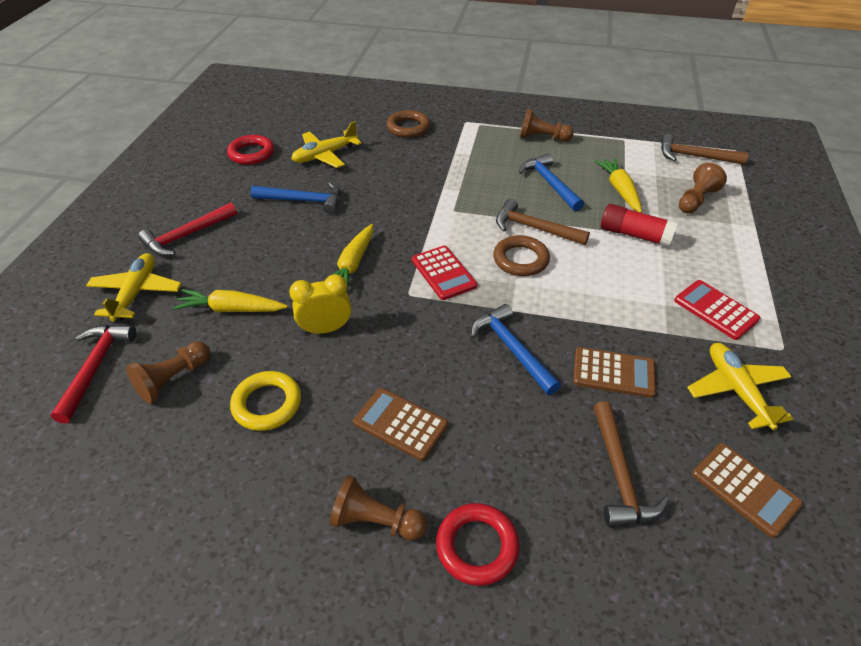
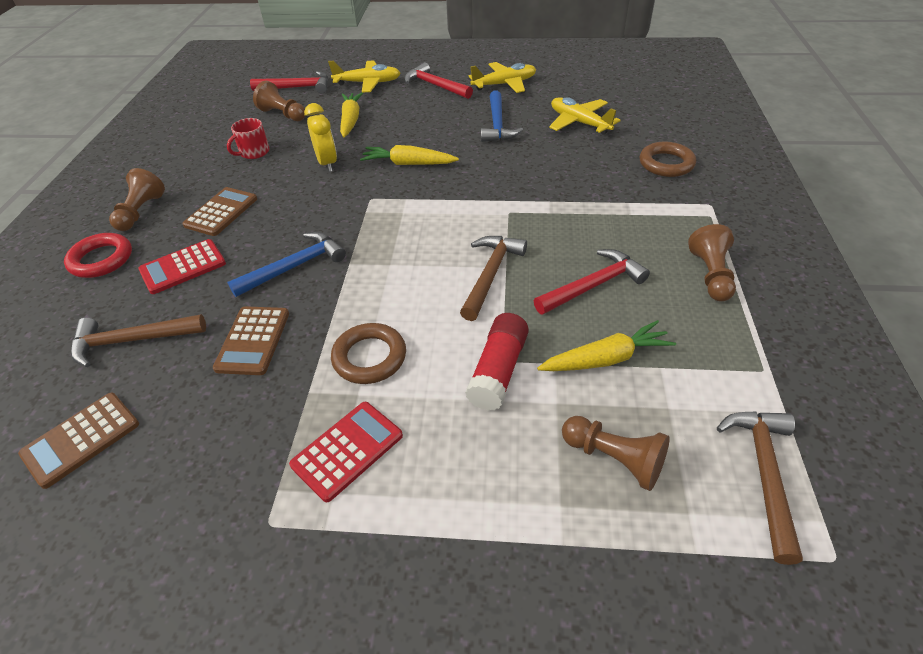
camera: 85 degrees right, 0 degrees up
red ring [227,135,274,165] -> none
yellow ring [230,371,301,431] -> red mug [227,118,269,159]
red calculator [412,245,477,300] -> red calculator moved to [138,239,226,294]
brown ring [493,235,550,276] -> brown ring moved to [331,323,406,384]
blue hammer [519,153,584,211] -> red hammer [534,249,650,315]
yellow plane [687,343,793,430] -> yellow plane moved to [469,62,536,93]

